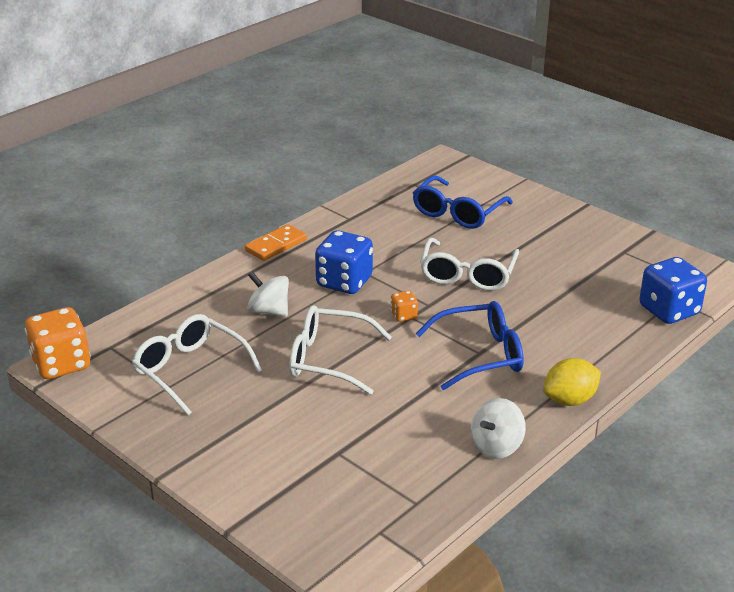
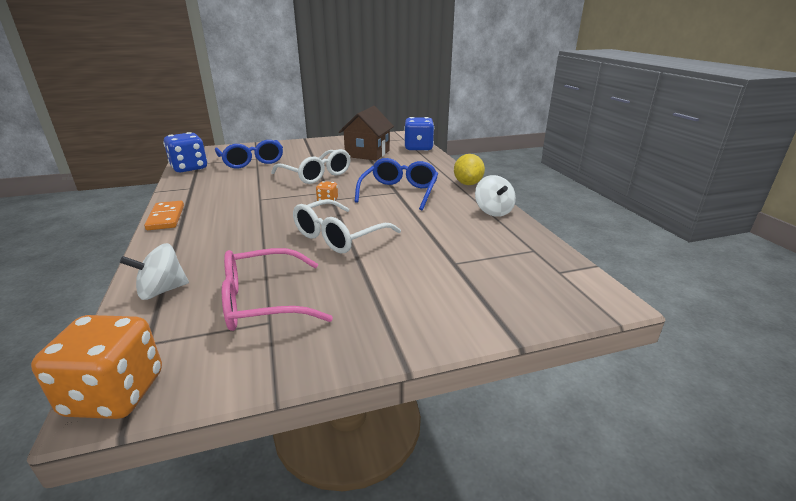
camera: 60 degrees left, 5 degrees down
white glasses [132,314,262,415] -> pink glasses [222,248,333,331]
white spinning top [247,271,289,317] -> white spinning top moved to [120,243,189,300]
blue dice [315,230,373,294] -> blue dice moved to [163,132,207,172]
none -> brown house [339,106,394,160]

